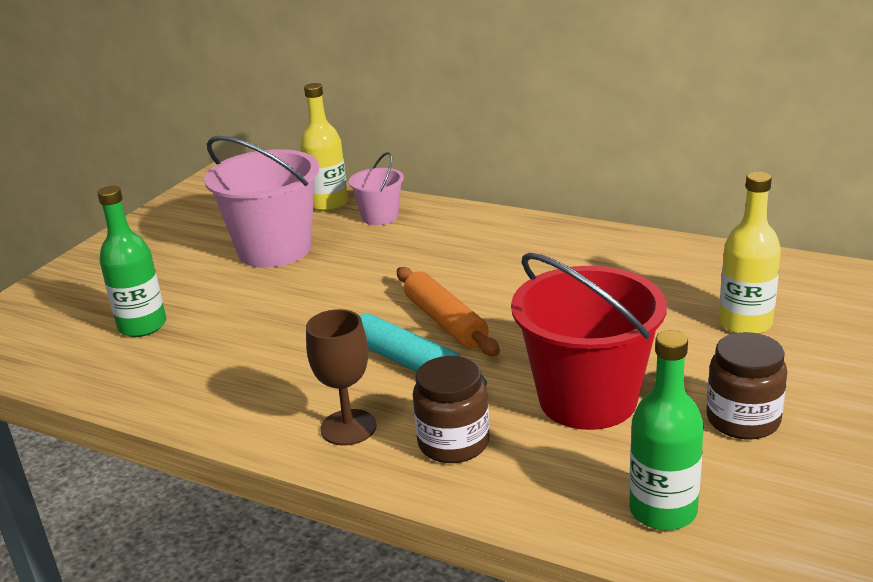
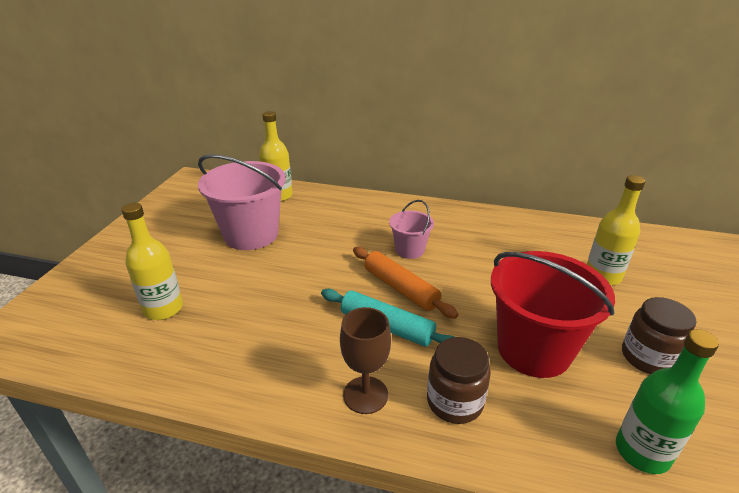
camera: 15 degrees left, 5 degrees up
green bottle [97,186,166,337] -> yellow bottle [121,203,183,320]
pink bucket [349,152,404,225] -> pink bucket moved to [389,200,434,259]

